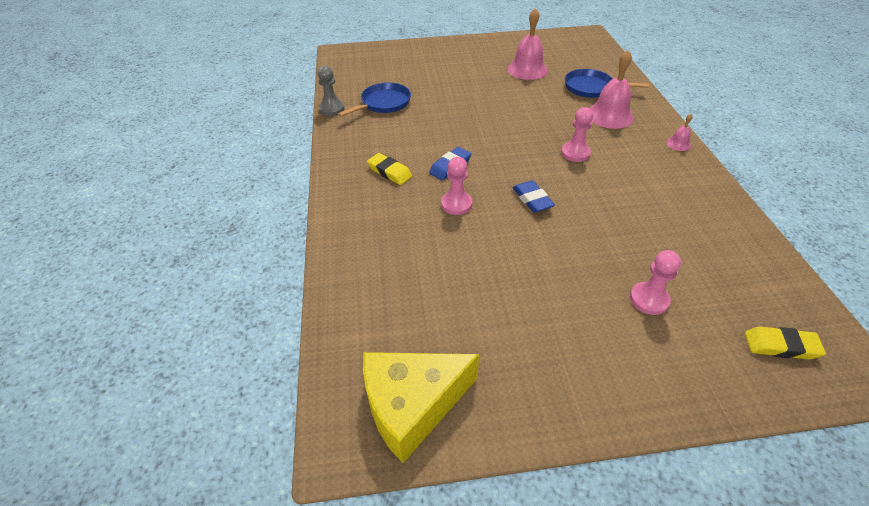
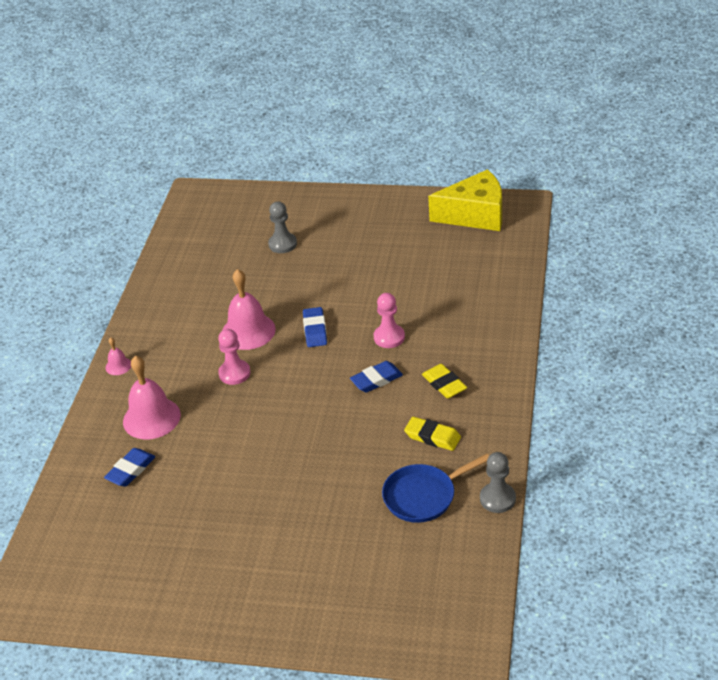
camera: 160 degrees left, 5 degrees down
pink bell [507,8,548,80] -> pink bell moved to [222,269,276,350]
blue pan [565,69,649,98] -> blue eraser [104,448,155,487]
pink pawn [630,250,681,315] -> grey pawn [268,201,297,253]
yellow eraser [745,326,826,359] -> yellow eraser moved to [404,417,461,451]

